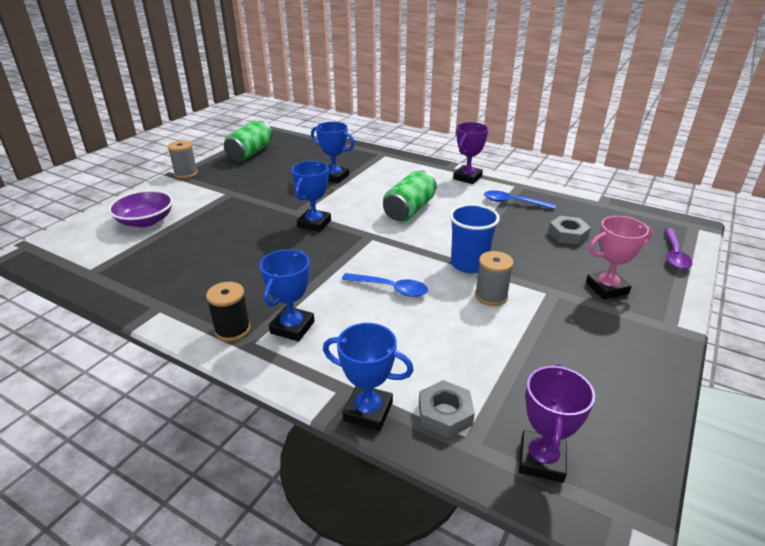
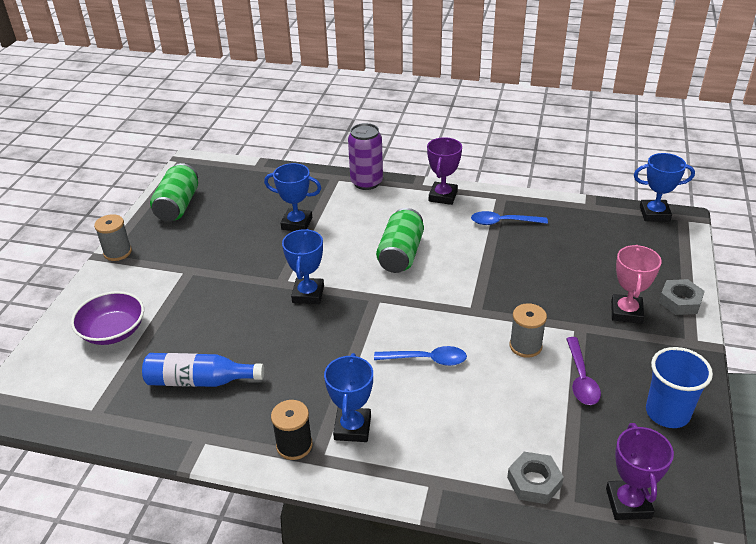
camera: 15 degrees left, 5 degrees up
blue trophy [323,323,414,431] -> blue trophy moved to [634,153,695,222]
blue cup [450,204,500,273] -> blue cup moved to [646,347,713,428]
grey nut [548,216,591,245] -> grey nut moved to [659,279,705,315]
pink trophy [586,216,652,300] -> pink trophy turned 45 degrees counterclockwise [611,245,662,324]
purple spoon [665,228,692,269] -> purple spoon moved to [566,337,601,405]
none -> blue bottle [142,353,264,387]
none -> purple can [348,123,383,190]

